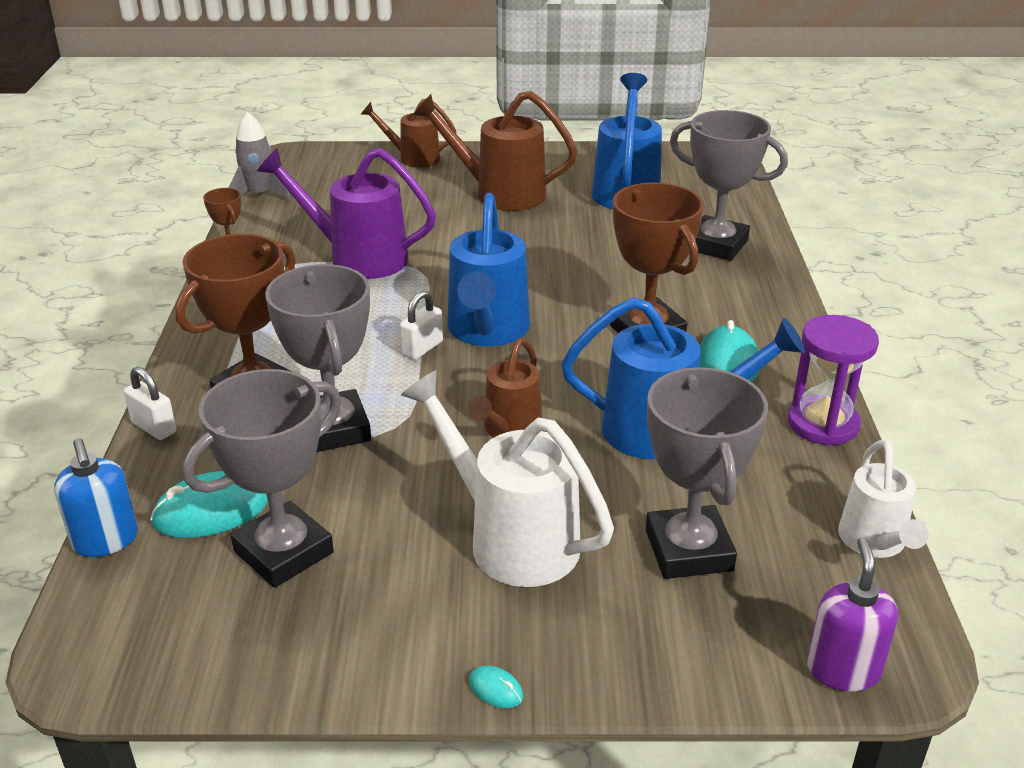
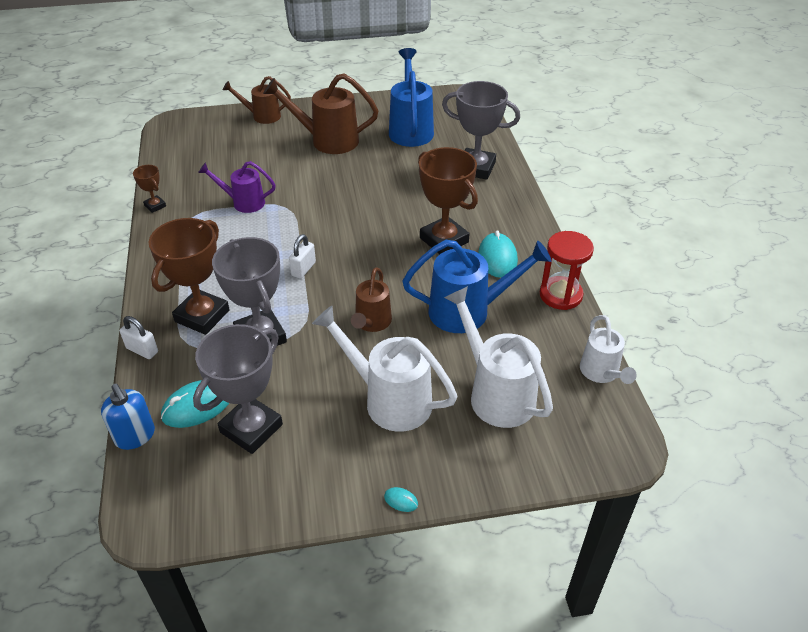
camera: 10 degrees left, 10 degrees up
grey rocket [228,112,291,201] -> none
purple watering can [257,148,436,279] -> purple watering can [198,161,276,213], size x0.62
blue watering can [448,193,530,346] -> none
grey trophy [646,367,768,579] -> white watering can [444,286,553,428]
purple hourglass [788,315,879,446] -> red hourglass [540,231,594,310]
purple soap dispenser [807,537,898,691] -> none

